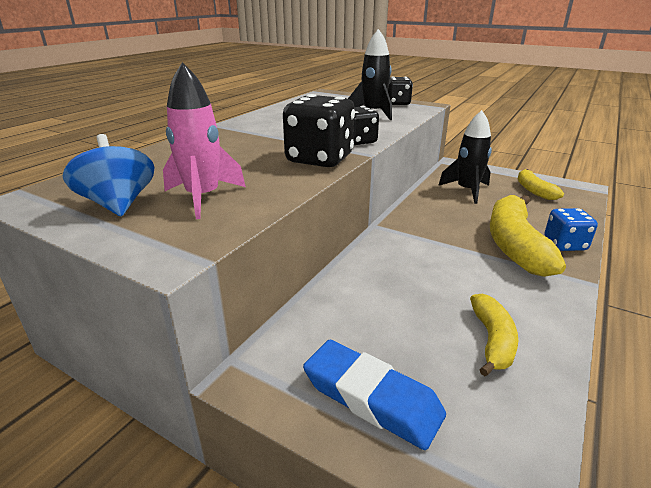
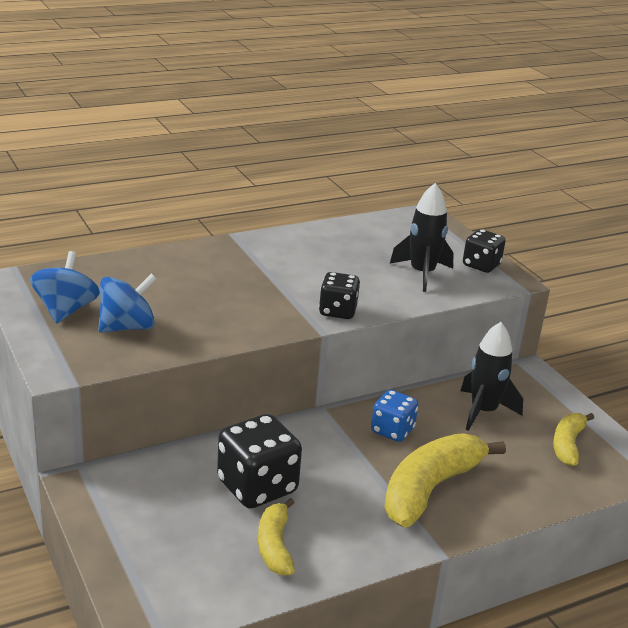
camera: 30 degrees right, 0 degrees up
pink rocket [163,62,246,219] -> blue spinning top [98,274,157,333]
black dice [283,94,355,167] -> black dice moved to [217,414,302,508]
blue eraser [303,340,446,450] -> none
yellow banana [470,294,518,376] -> yellow banana turned 135 degrees clockwise [258,498,295,576]
blue dice [544,208,598,251] -> blue dice moved to [371,390,418,442]

